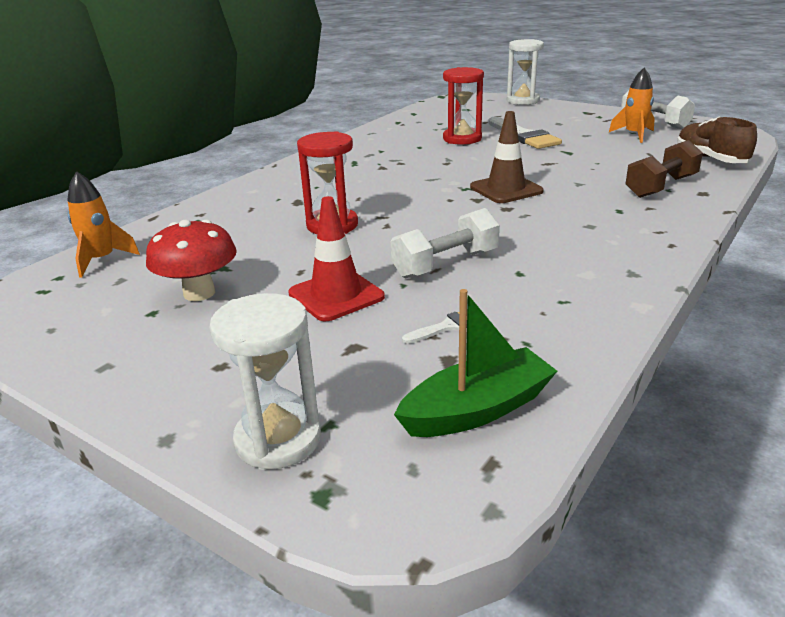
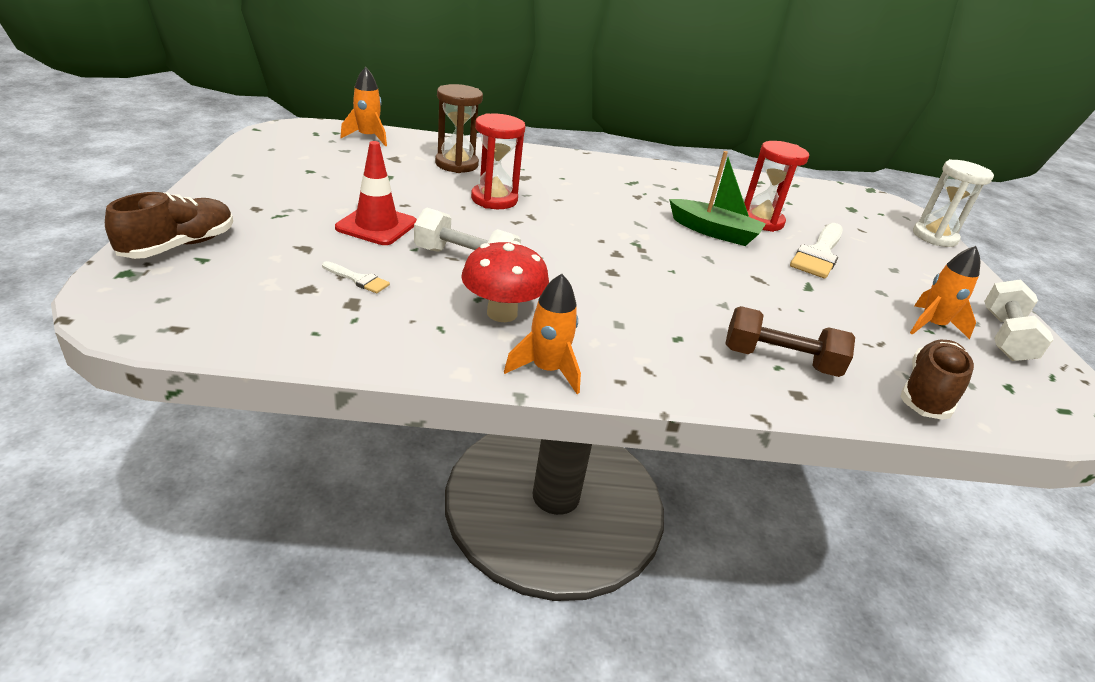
camera: 50 degrees right, 5 degrees up
red mushroom [146,220,237,301] -> red mushroom moved to [461,241,549,322]
white hourglass [209,293,321,470] -> brown shoe [105,192,233,259]
green boat [394,289,557,437] -> green boat moved to [669,151,766,246]
brown traffic cone [470,111,544,203] -> none
none -> brown hourglass [435,84,483,173]
none -> orange rocket [504,274,581,394]

